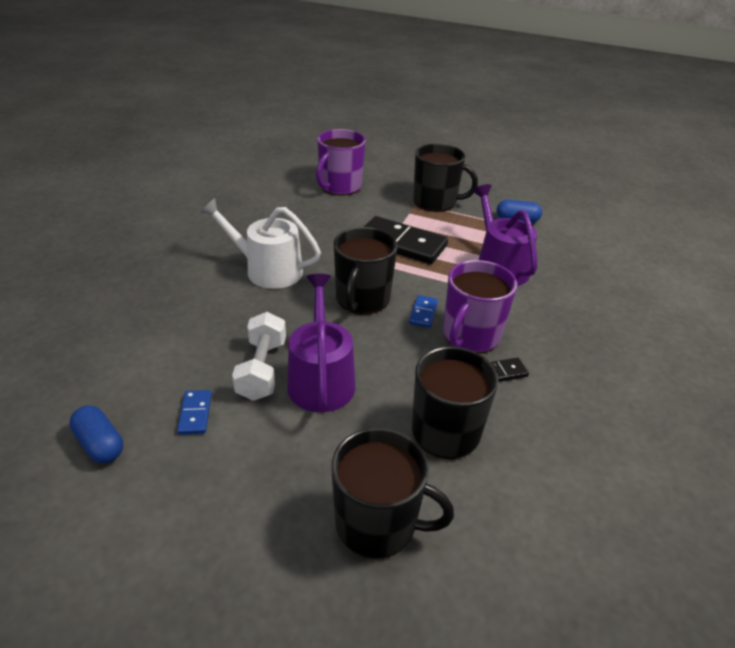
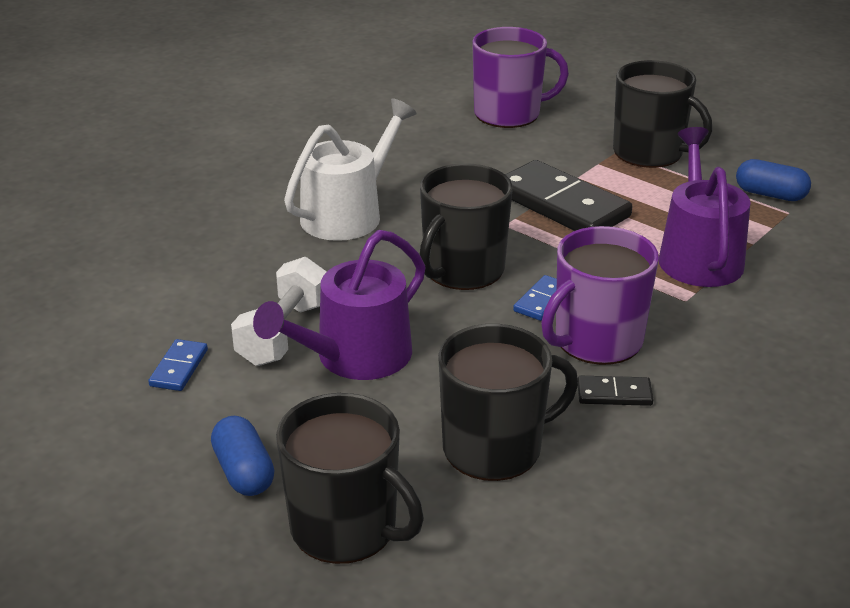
camera: 20 degrees right, 5 degrees down
blue capsule [69,405,123,463] -> blue capsule moved to [211,416,275,496]
white watering can [200,198,321,289] -> white watering can turned 90 degrees clockwise [284,99,417,241]
purple watering can [287,274,356,412] -> purple watering can turned 150 degrees counterclockwise [253,230,425,380]
purple mug [316,129,366,195] -> purple mug turned 150 degrees counterclockwise [472,27,569,128]

